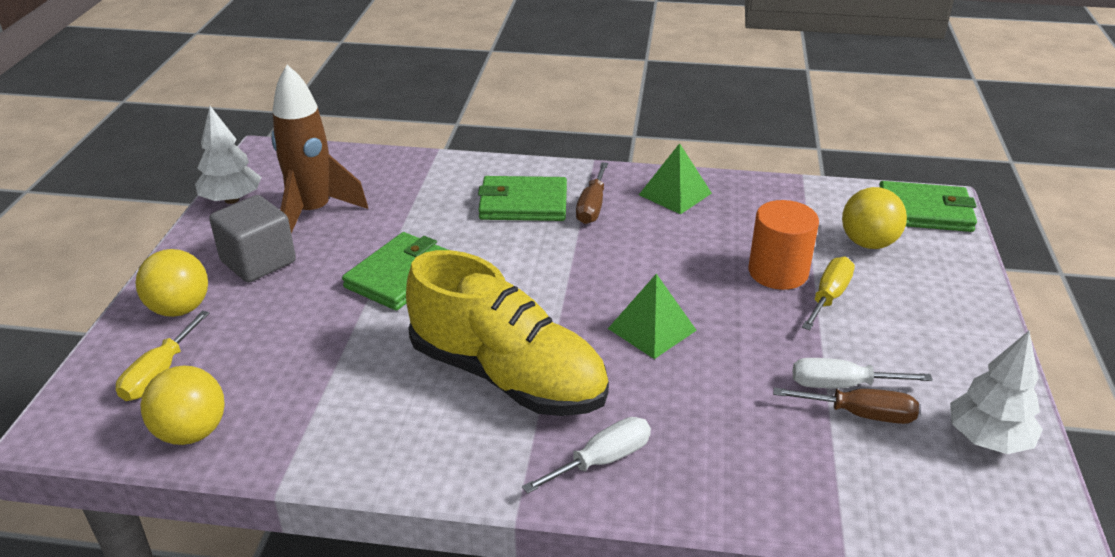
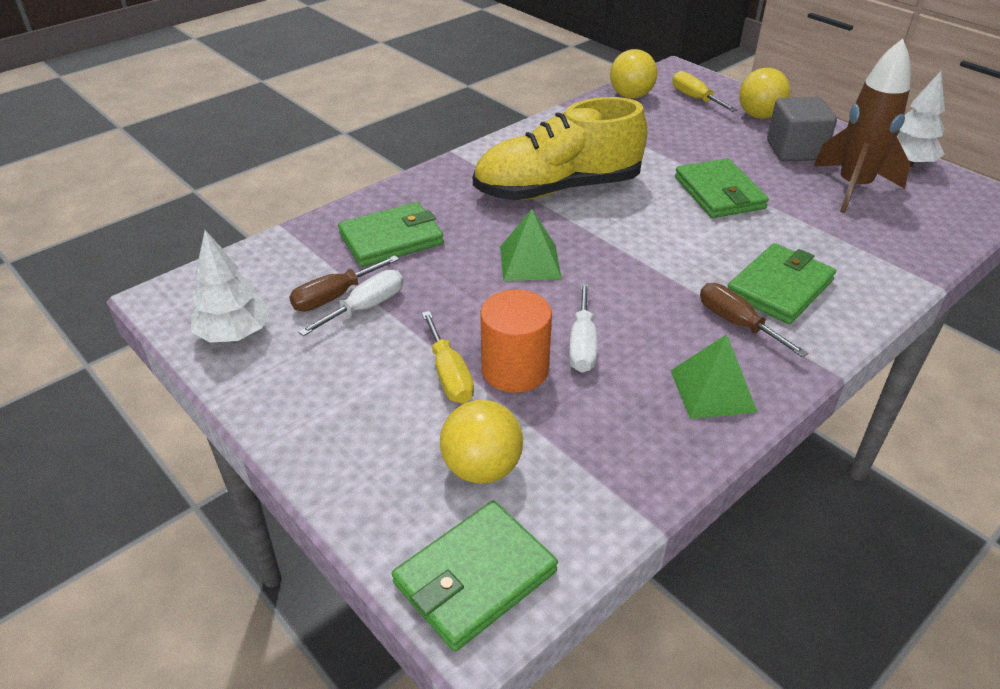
camera: 130 degrees right, 5 degrees up
white screwdriver [522,417,651,494] -> white screwdriver moved to [569,283,597,372]
none -> green wallet [338,202,444,267]

